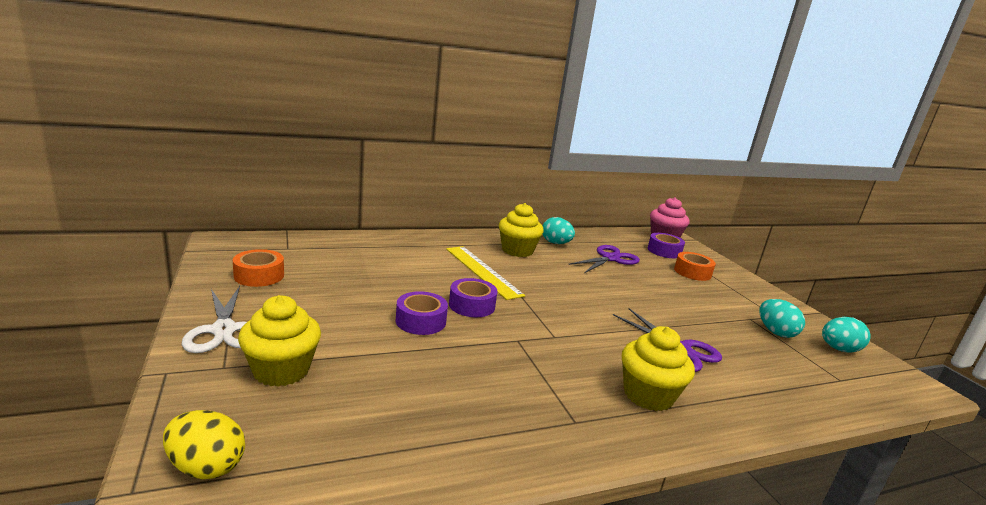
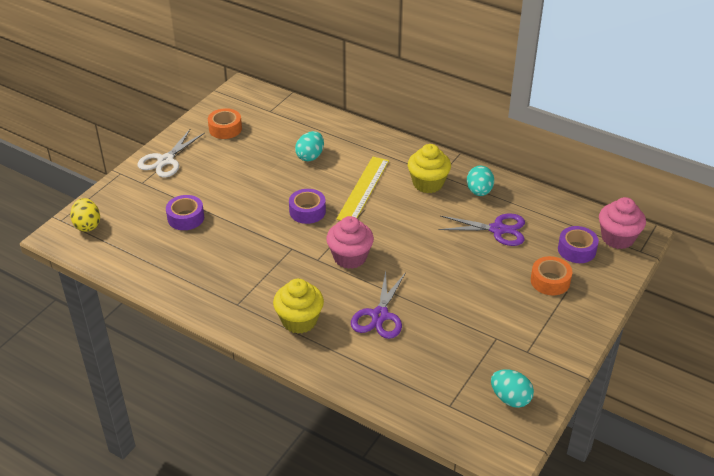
camera: 55 degrees right, 20 degrees up
yellow cupcake [238,295,321,387] -> none
purple tape [396,291,448,335] -> purple tape moved to [166,195,204,230]
turquoise egg [759,299,805,338] -> turquoise egg moved to [295,131,324,161]
none -> pink cupcake [326,216,374,269]

